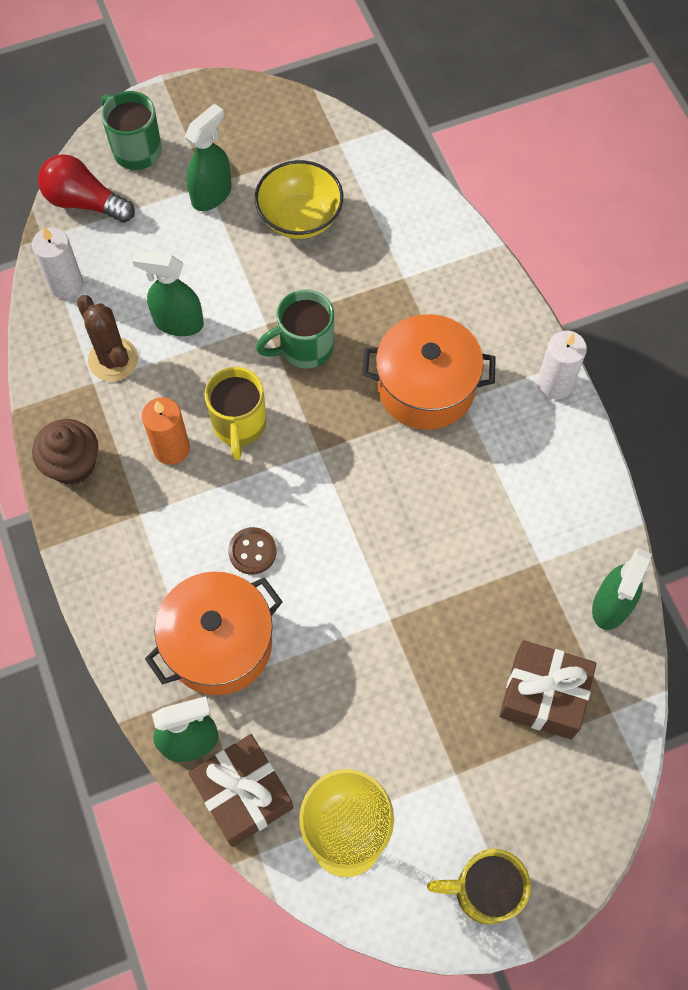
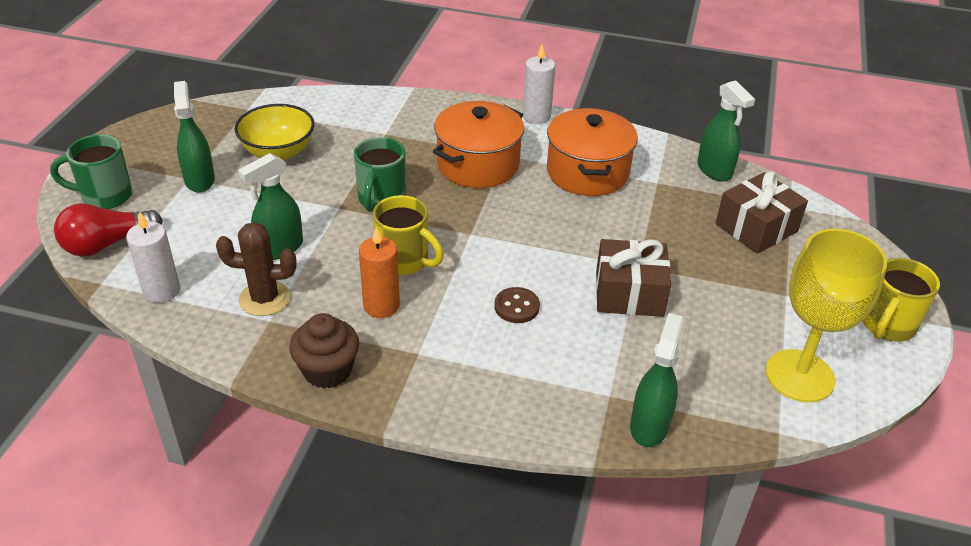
camera: 55 degrees left, 25 degrees down
orange pot [145,571,283,695] -> orange pot moved to [547,108,638,196]
brown gift [188,734,294,847] -> brown gift moved to [596,239,671,317]

